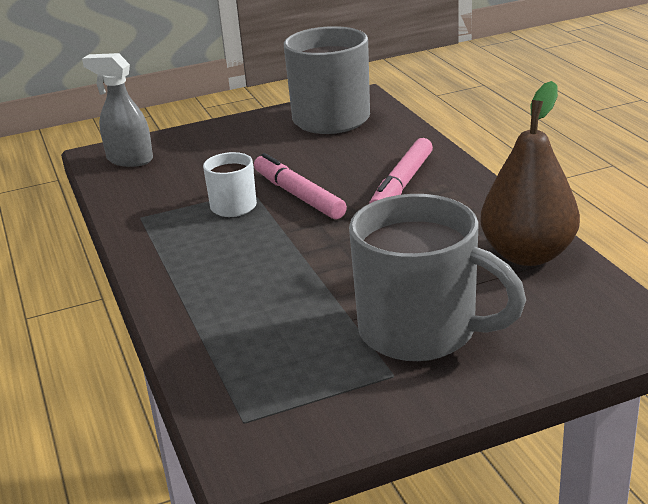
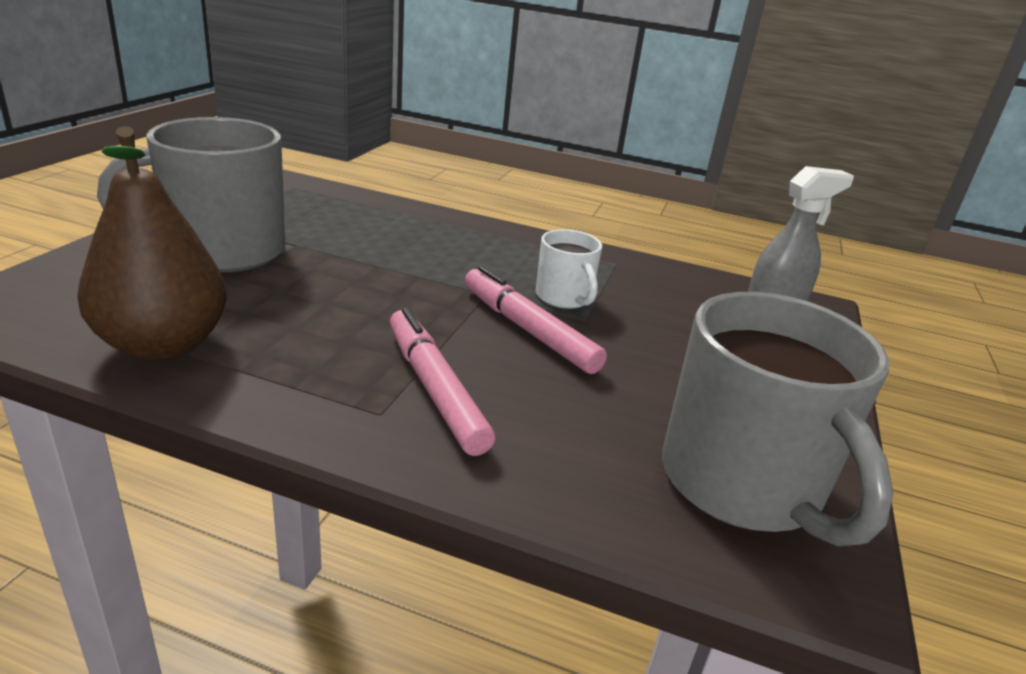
camera: 125 degrees right, 0 degrees up
pink marker [254,153,347,219] -> pink marker turned 135 degrees counterclockwise [465,266,607,374]

